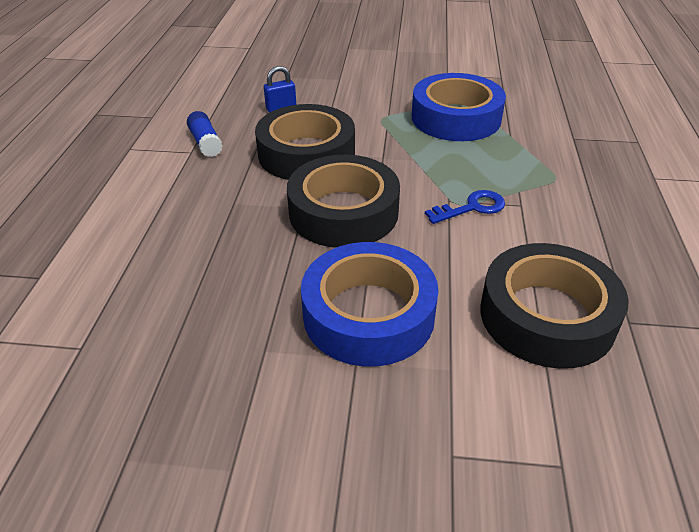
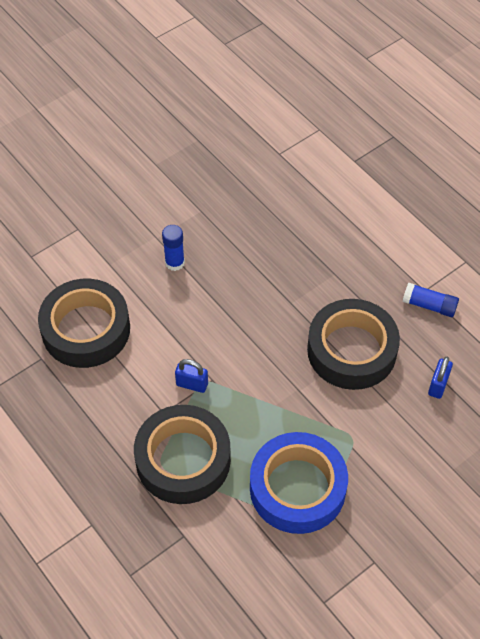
camera: 135 degrees right, 15 degrees up
black tape [287,155,400,248] -> black tape moved to [134,405,231,504]
blue tape [301,242,439,366] -> blue glue stick [162,225,185,271]
blue key [425,190,505,224] -> blue padlock [175,359,208,393]

